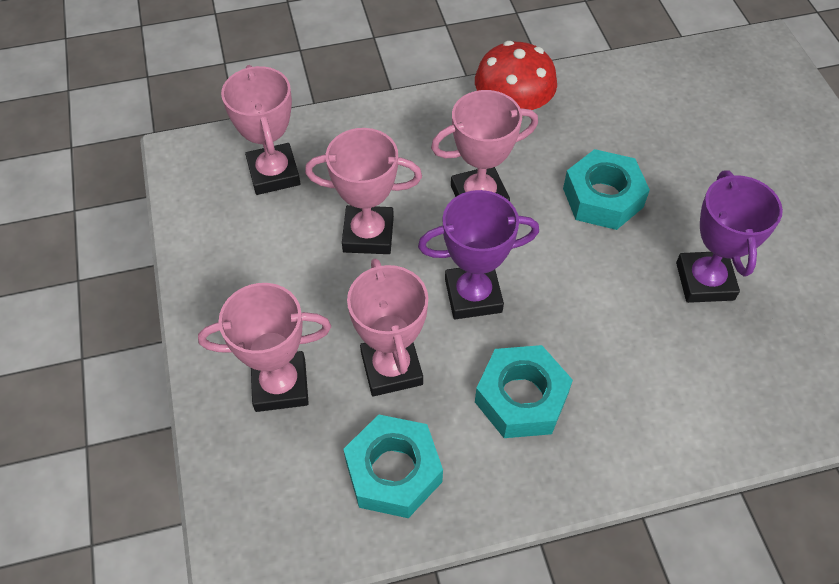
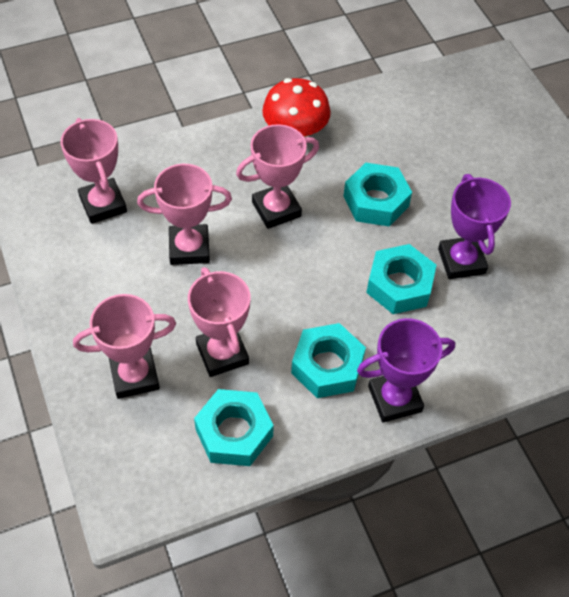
camera: 10 degrees left, 0 degrees up
purple trophy [418,190,539,319] -> purple trophy moved to [357,318,455,423]
none -> turquoise nut [366,244,436,314]

